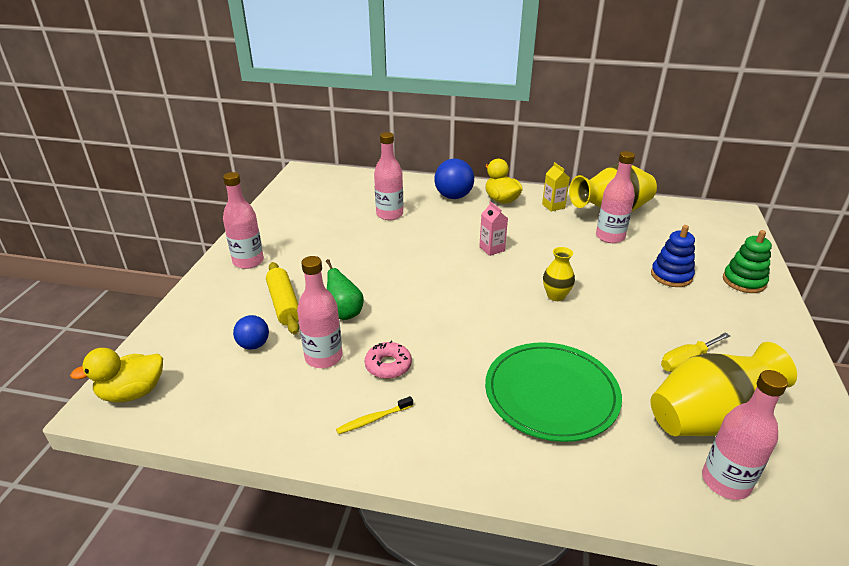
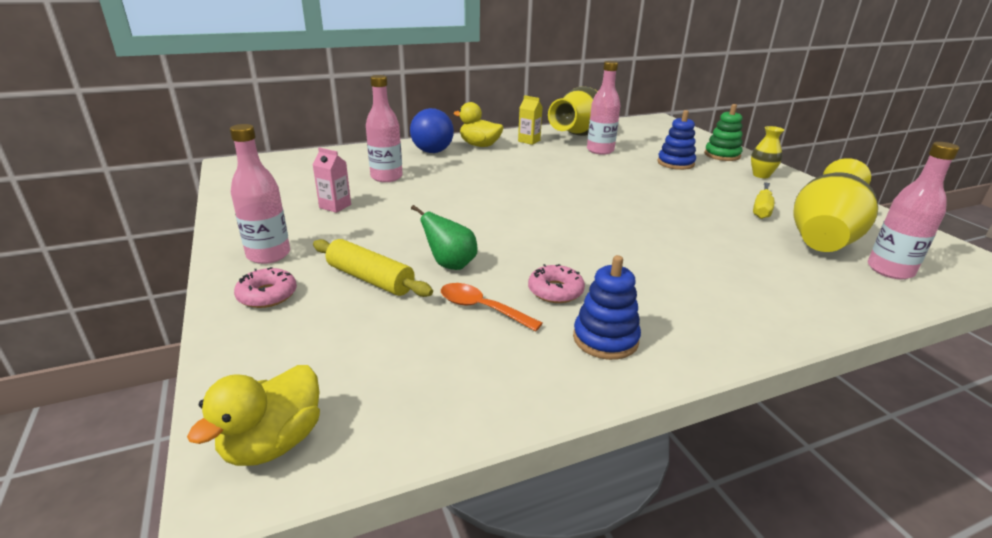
camera: 35 degrees left, 5 degrees down
blue ball [233,315,269,350] -> none
pink bottle [297,256,343,368] -> orange spoon [441,283,542,331]
yellow toothbrush [336,396,413,434] -> blue stacking toy [573,255,641,360]
pink carton [479,201,508,256] -> pink carton moved to [313,147,351,213]
green plate [485,342,622,442] -> none
yellow vase [543,247,575,301] -> yellow vase moved to [751,126,784,178]
none -> pink donut [234,267,297,308]

